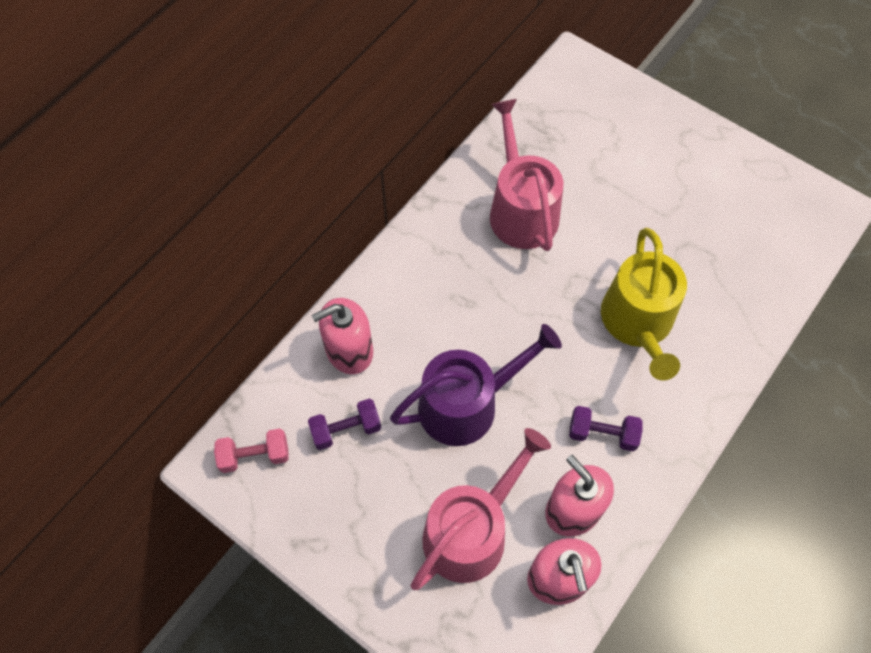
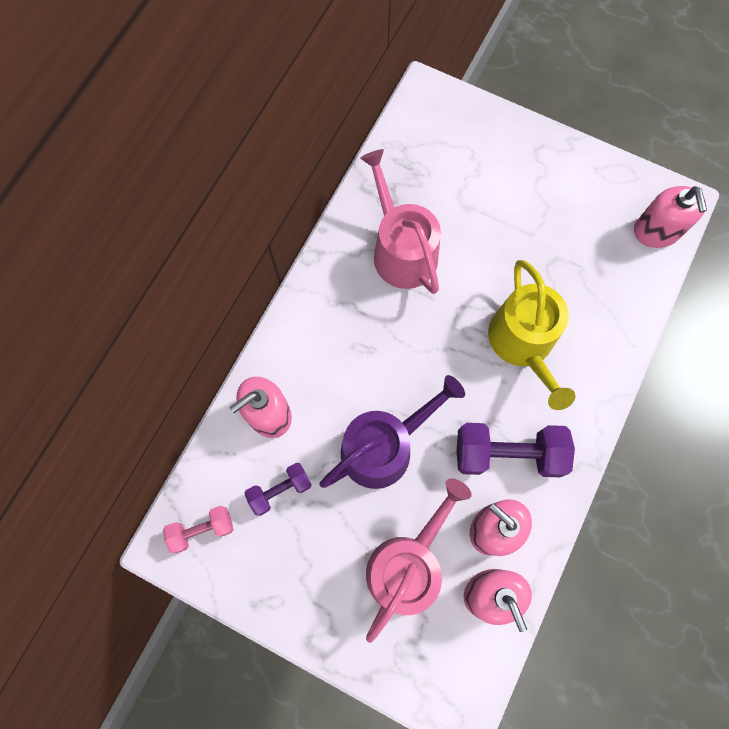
camera: 10 degrees left, 10 degrees up
purple dumbbell [569,406,643,451] -> purple dumbbell [457,423,575,477], size x1.74
none -> pink soap dispenser [634,186,707,248]

